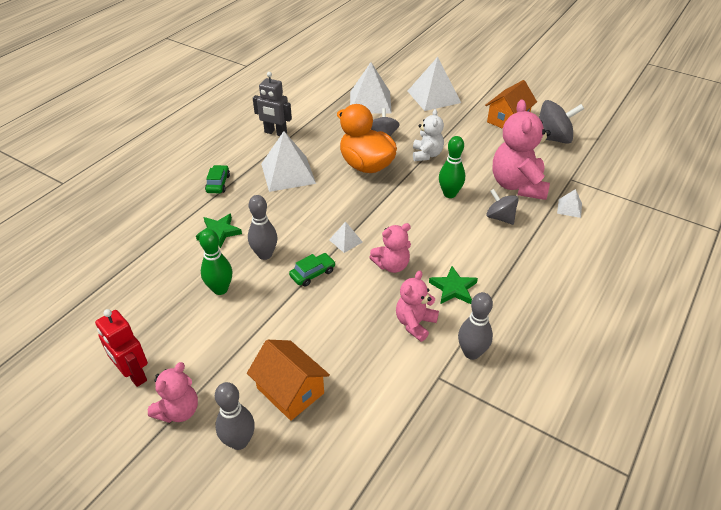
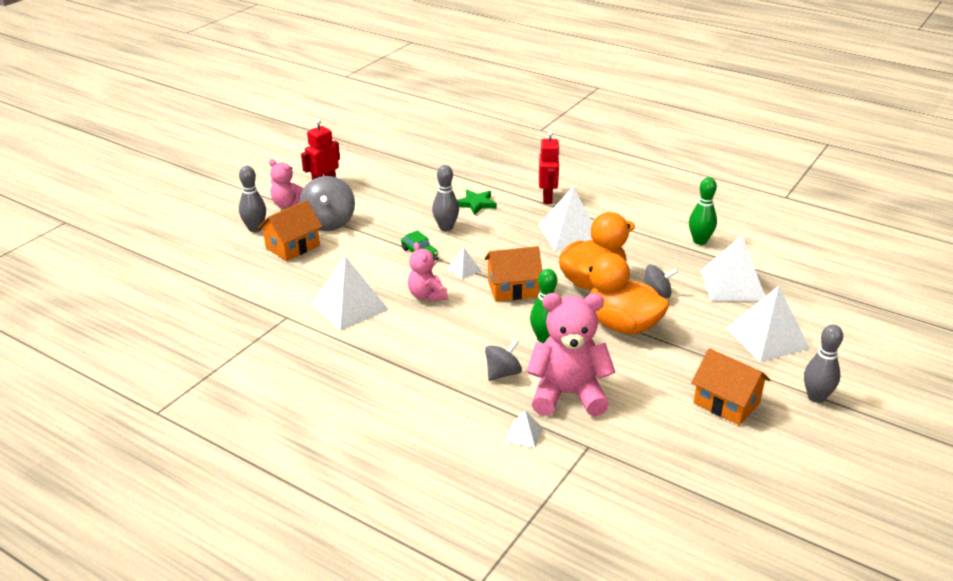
camera: 90 degrees right, 10 degrees down
green bowling pin [199,229,233,295] -> green bowling pin moved to [689,177,717,245]
green car [205,165,230,193] -> red robot [539,131,560,204]
grey robot [253,72,292,136] -> none
pink teddy bear [396,271,439,342] -> white pyramid [311,256,389,331]
white teddy bear [413,109,444,161] -> orange duck [578,253,670,334]
green star [429,266,478,304] -> none
grey bowling pin [458,292,493,360] -> grey bowling pin moved to [804,324,843,403]
grey spinning top [539,100,584,144] -> grey spinning top moved to [299,176,355,231]
none -> orange house [484,246,542,302]

